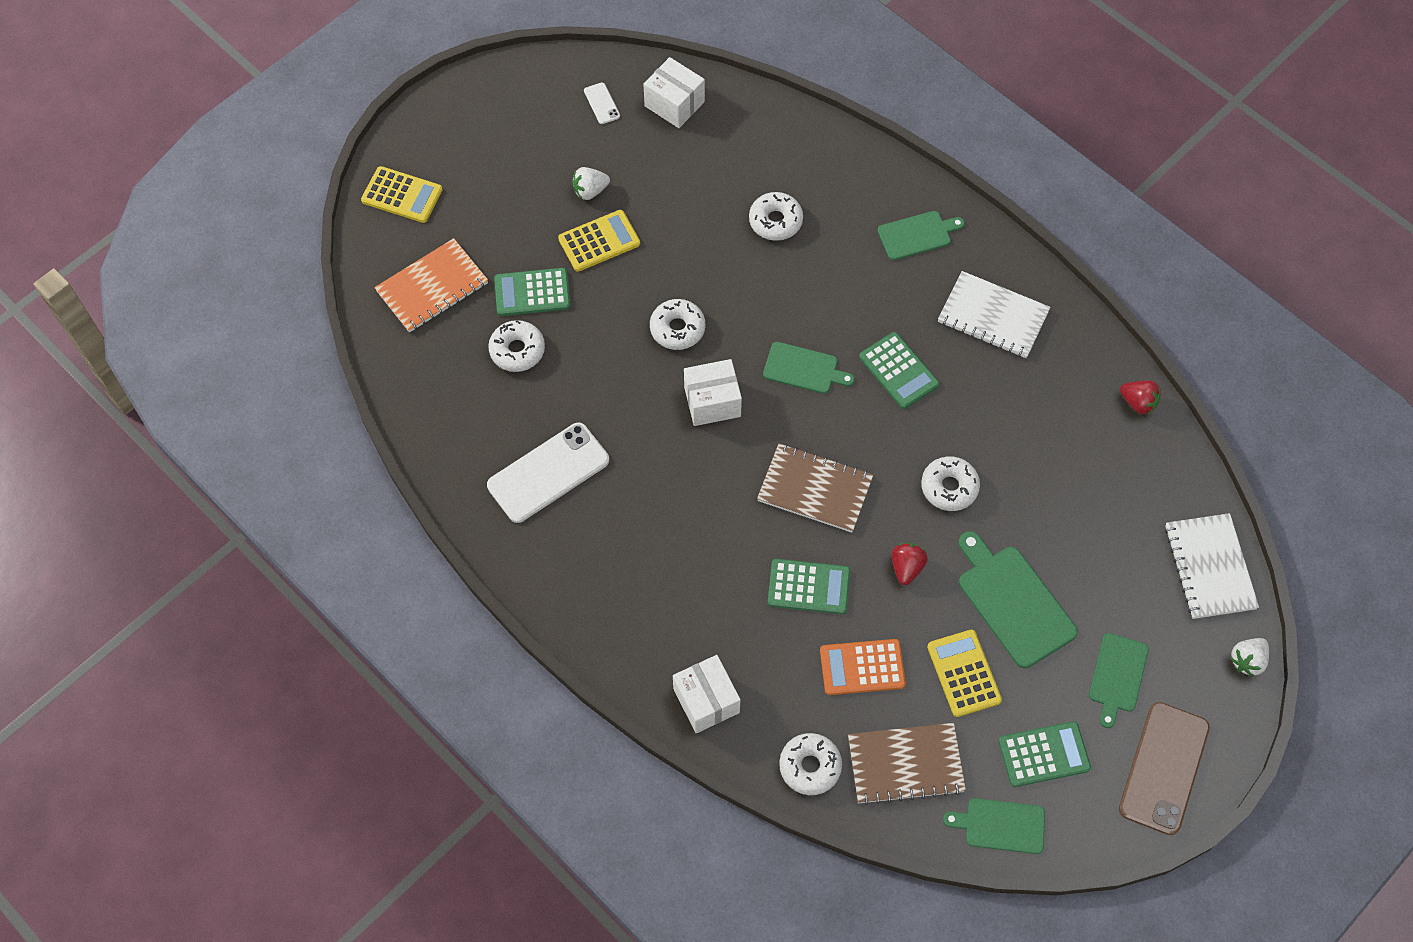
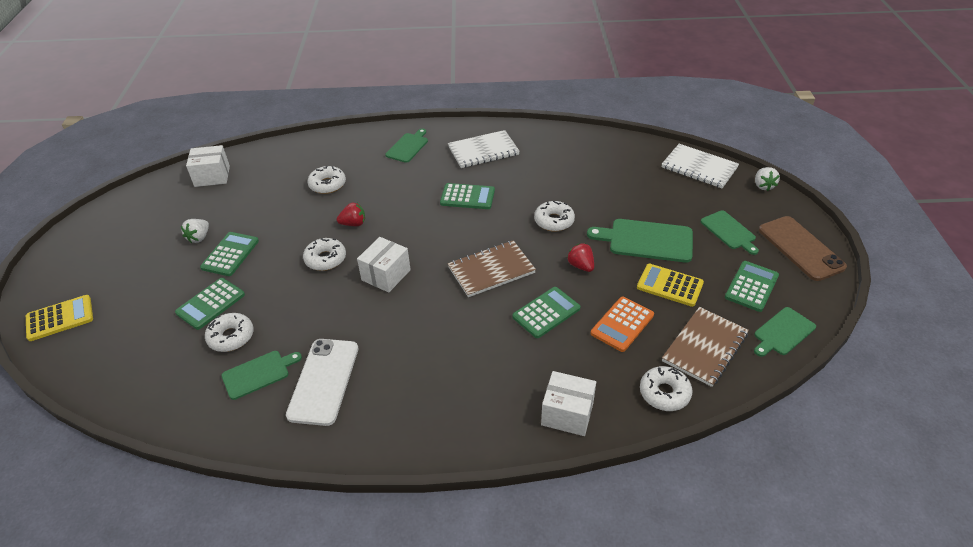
camera: 45 degrees left, 20 degrees down
orange notebook [374,238,488,332] -> none
yellow calculator [558,210,640,272] -> green calculator [200,232,259,276]
white phone [584,82,620,124] -> none
green cutting board [763,342,855,394] -> green cutting board moved to [221,351,302,400]
red strawberry [1120,381,1161,415] -> red strawberry moved to [337,203,365,226]

